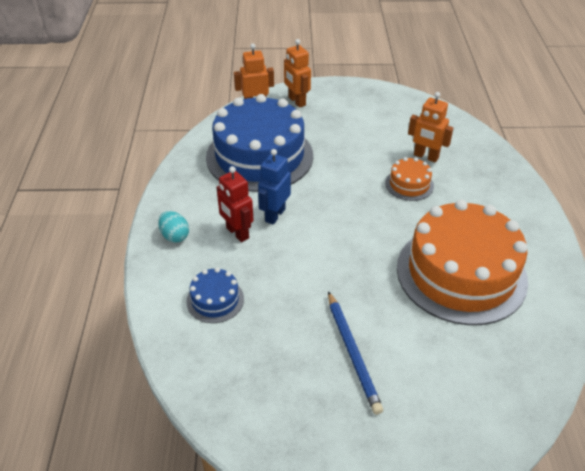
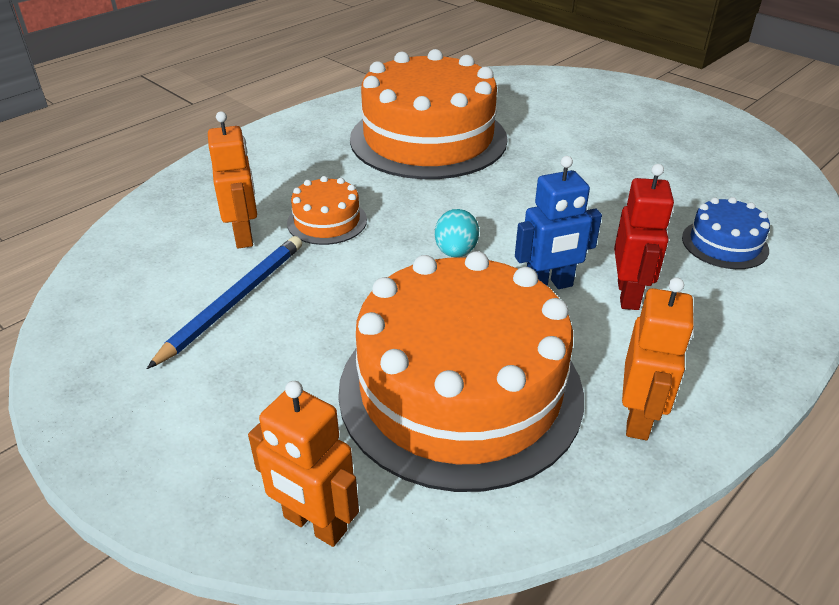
camera: 135 degrees left, 5 degrees down
turquoise egg [158,211,189,243] -> turquoise egg moved to [435,209,479,257]
blue cake [206,94,313,192] -> orange cake [338,251,584,492]
orange robot [284,39,311,108] -> orange robot moved to [622,277,694,440]
blue pencil [328,291,383,415] -> blue pencil moved to [147,236,302,369]

